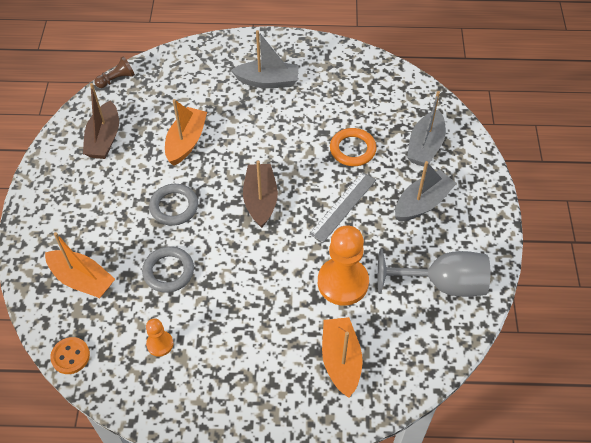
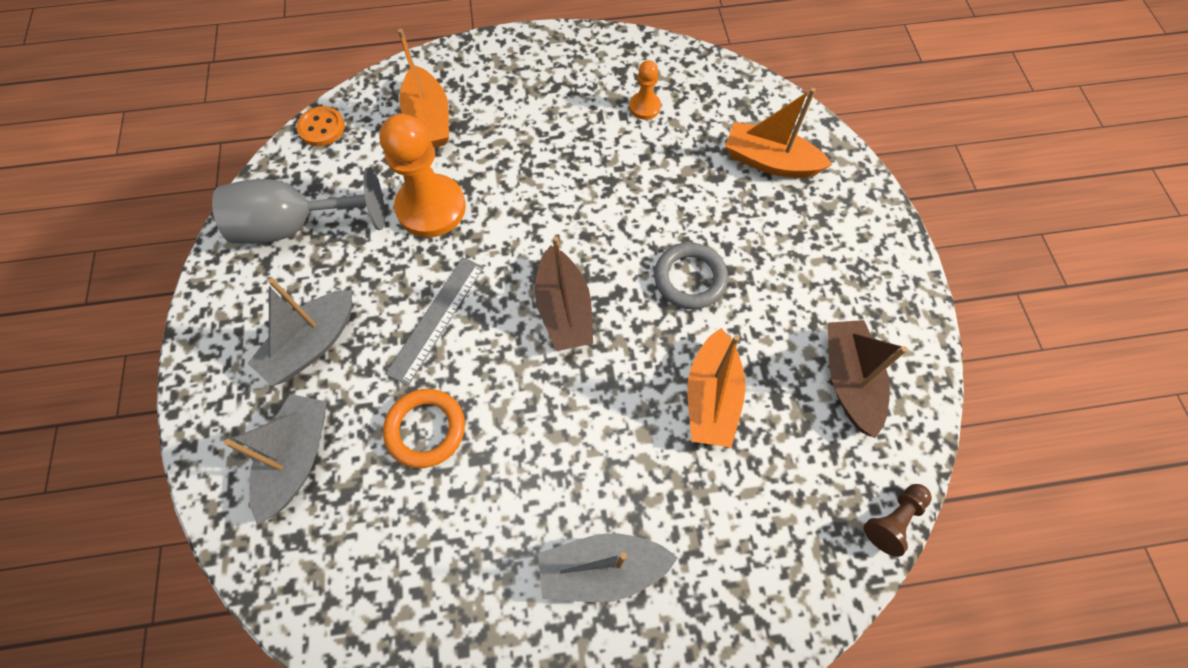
camera: 170 degrees right, 10 degrees up
orange button [50,337,90,374] -> orange button moved to [297,106,345,146]
grey ring [142,246,194,293] -> none

